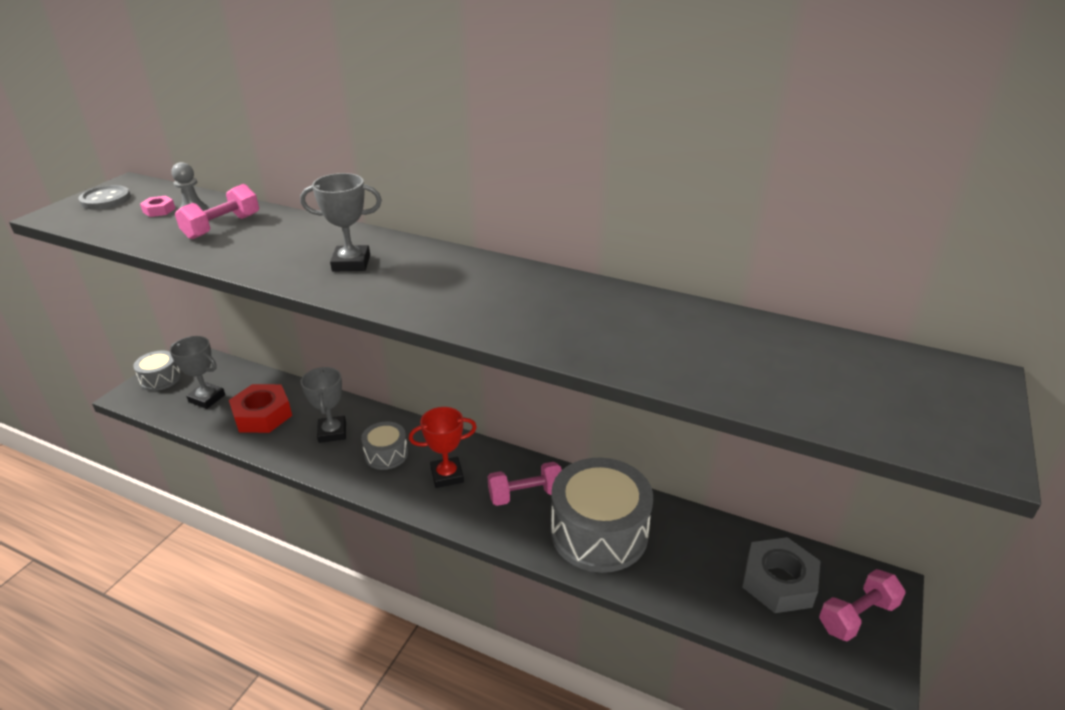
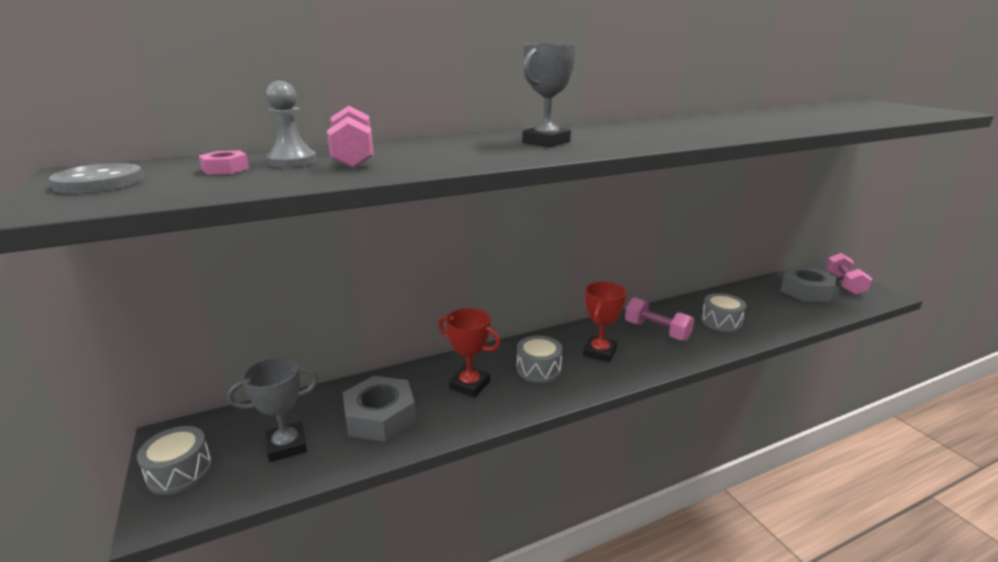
camera: 50 degrees left, 10 degrees down
red nut [229,384,292,433] -> grey nut [342,376,416,442]
grey trophy [301,367,346,443] -> red trophy [438,308,500,398]
pink dumbbell [488,462,562,506] -> pink dumbbell turned 75 degrees counterclockwise [625,297,694,341]
grey drum [551,458,653,573] -> grey drum [701,293,746,332], size x0.50

